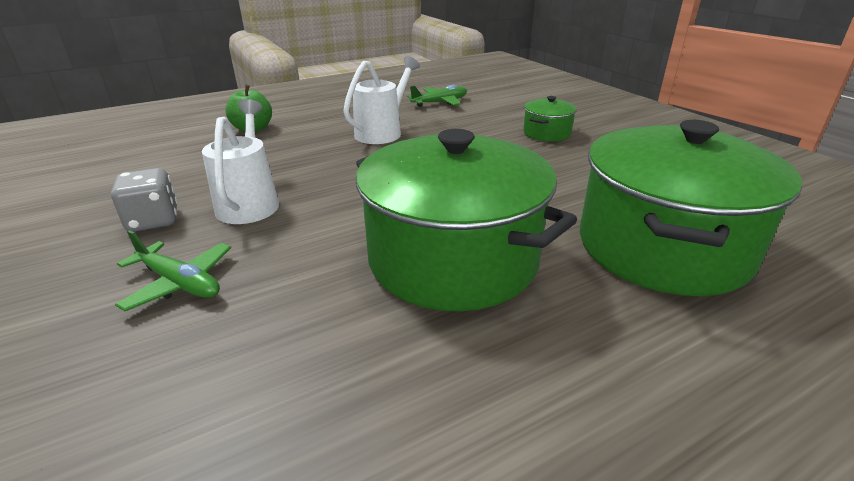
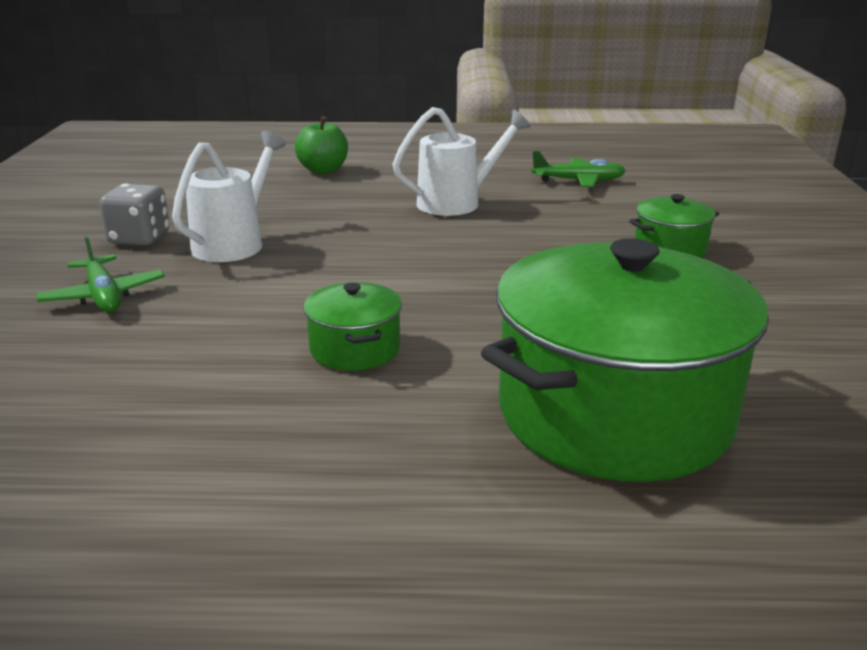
camera: 30 degrees right, 5 degrees down
green pot [356,129,577,311] -> green pot [303,282,402,371], size x0.44

